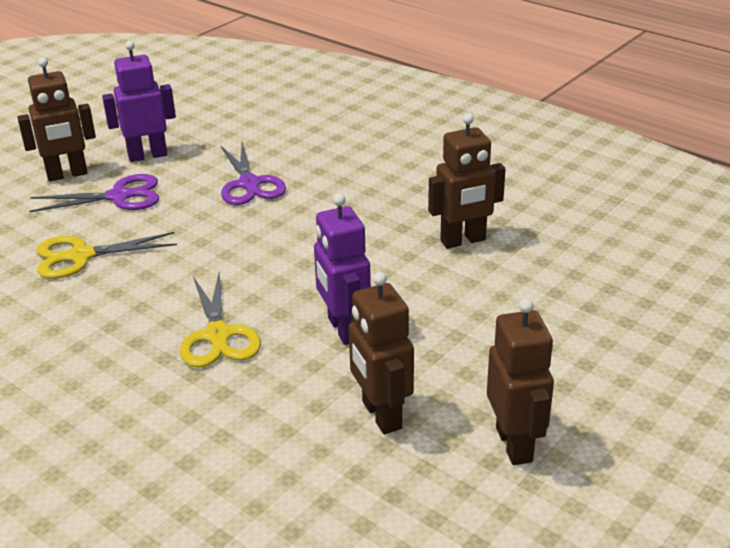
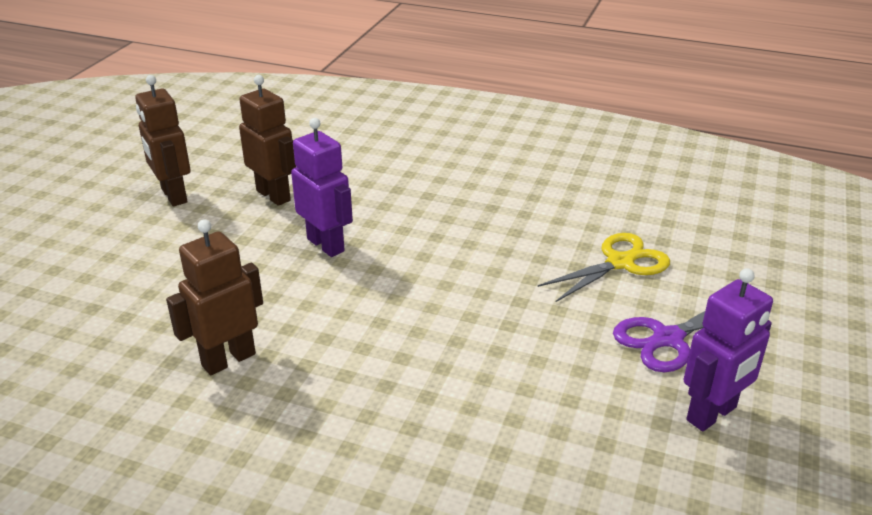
camera: 160 degrees right, 0 degrees up
brown robot [17,57,96,182] -> none
yellow scissors [180,271,261,368] -> none
purple scissors [221,142,286,205] -> none

